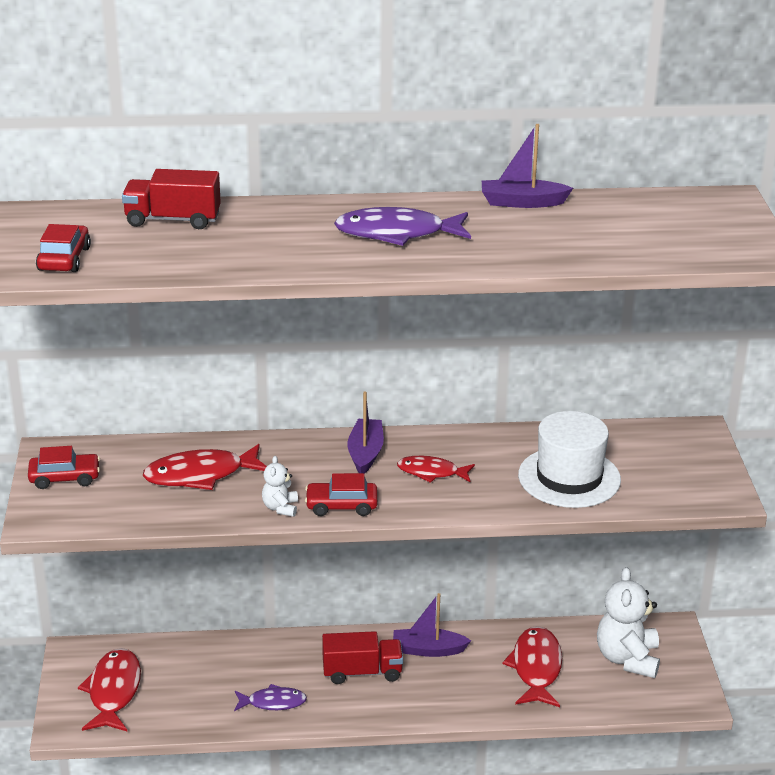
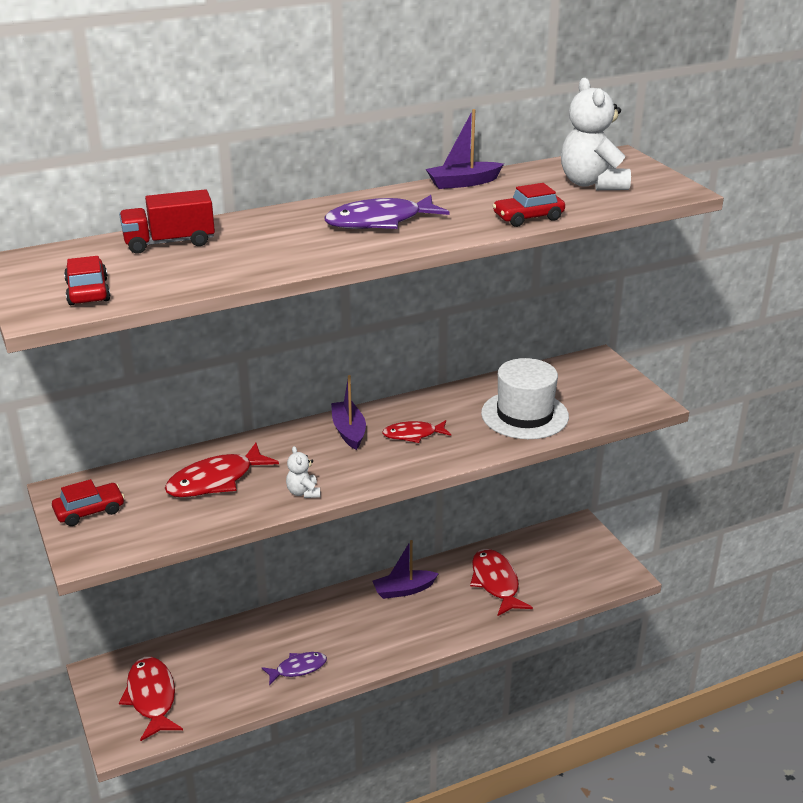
camera: 20 degrees left, 0 degrees up
red car [305,473,378,516] -> red car moved to [492,183,565,227]
red truck [322,631,403,684] -> none
white teddy bear [597,567,660,678] -> white teddy bear moved to [561,78,631,190]

